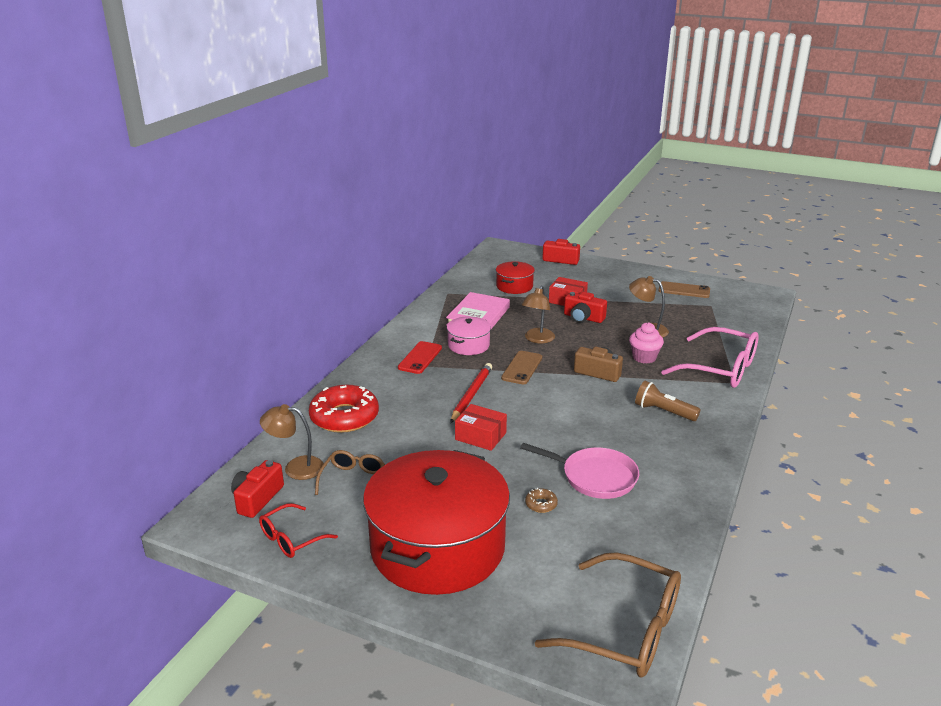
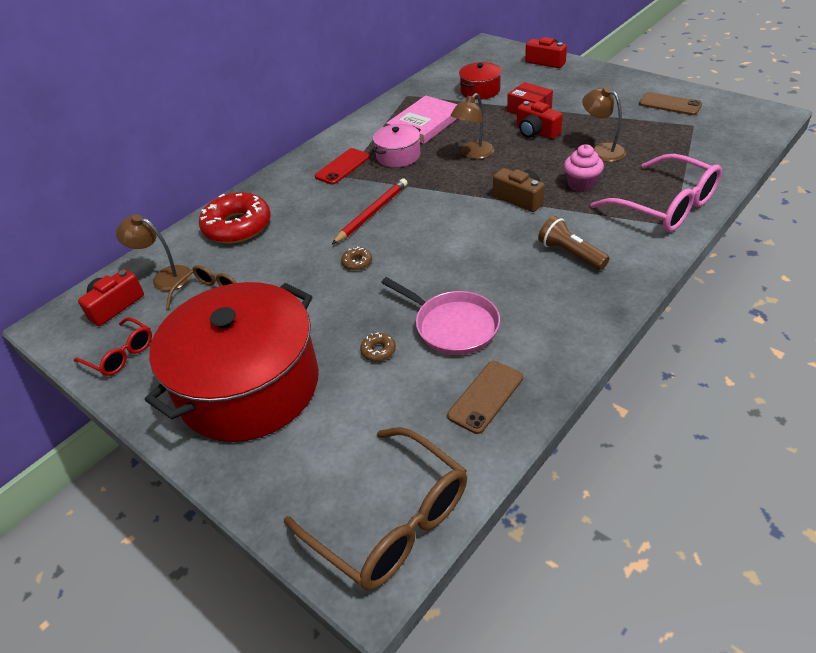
camera: 20 degrees right, 15 degrees up
red glasses [259,503,338,558] -> red glasses turned 120 degrees counterclockwise [74,317,152,376]
red box [455,404,507,451] -> brown donut [341,246,372,270]
brown phone [501,351,542,384] -> brown phone moved to [447,361,523,434]

